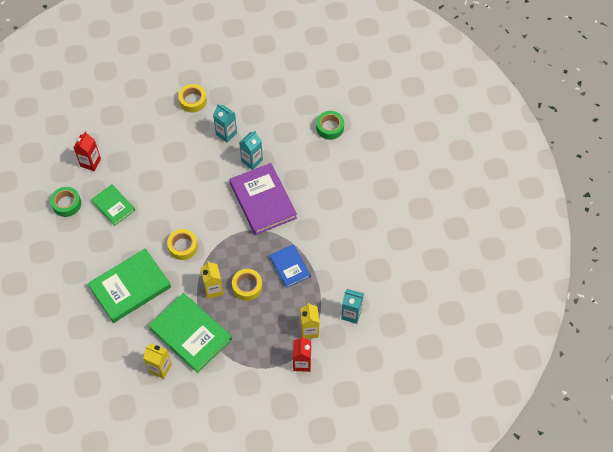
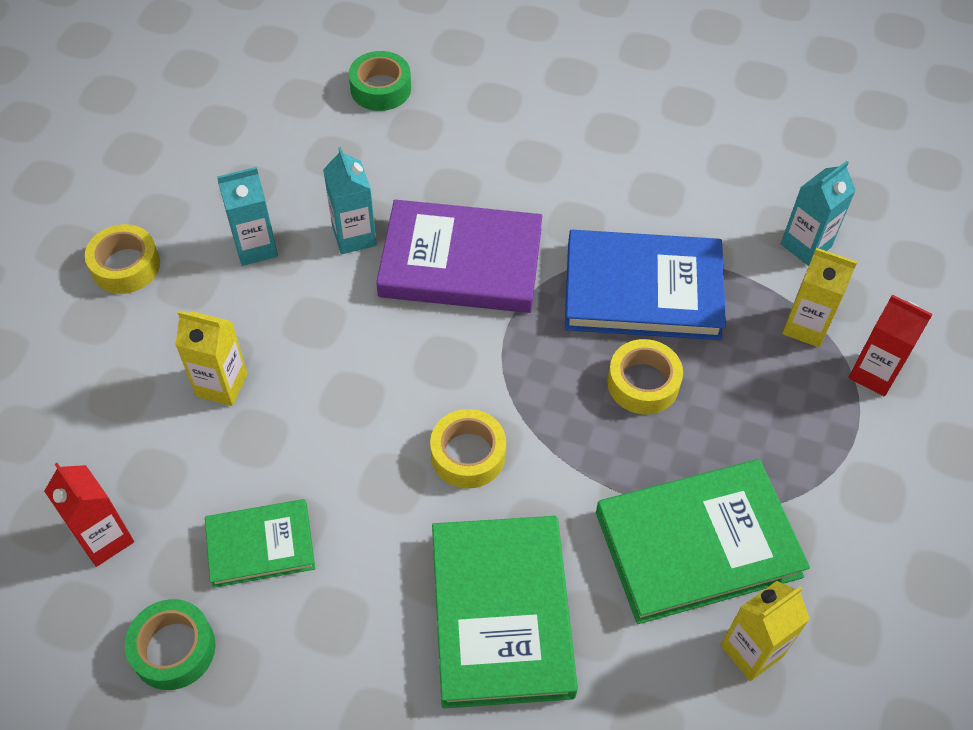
camera: 60 degrees left, 5 degrees down
yellow carton [201,261,224,299] -> yellow carton moved to [175,311,248,406]
blue book [270,244,311,288] -> blue book [565,230,726,340], size x1.74

